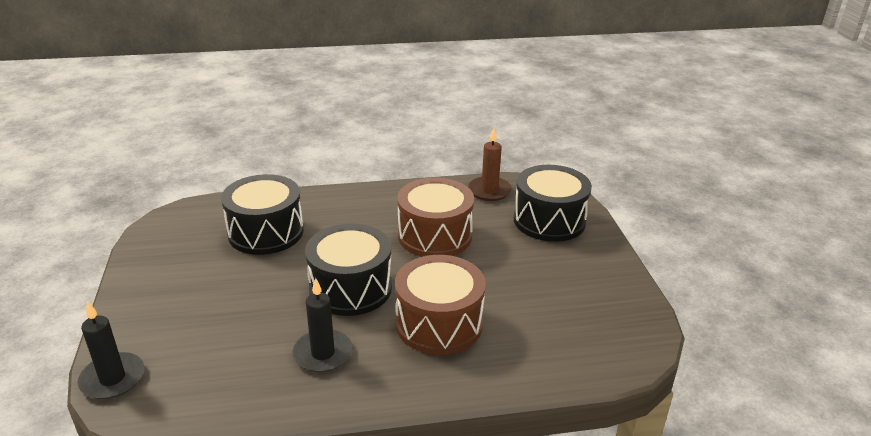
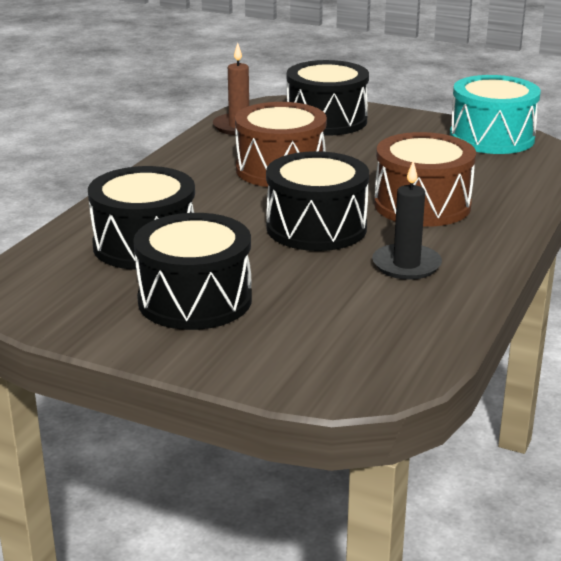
camera: 55 degrees left, 5 degrees down
black candle [78,301,144,399] -> none
none -> black drum [133,213,252,330]
none -> turquoise drum [450,75,541,154]

